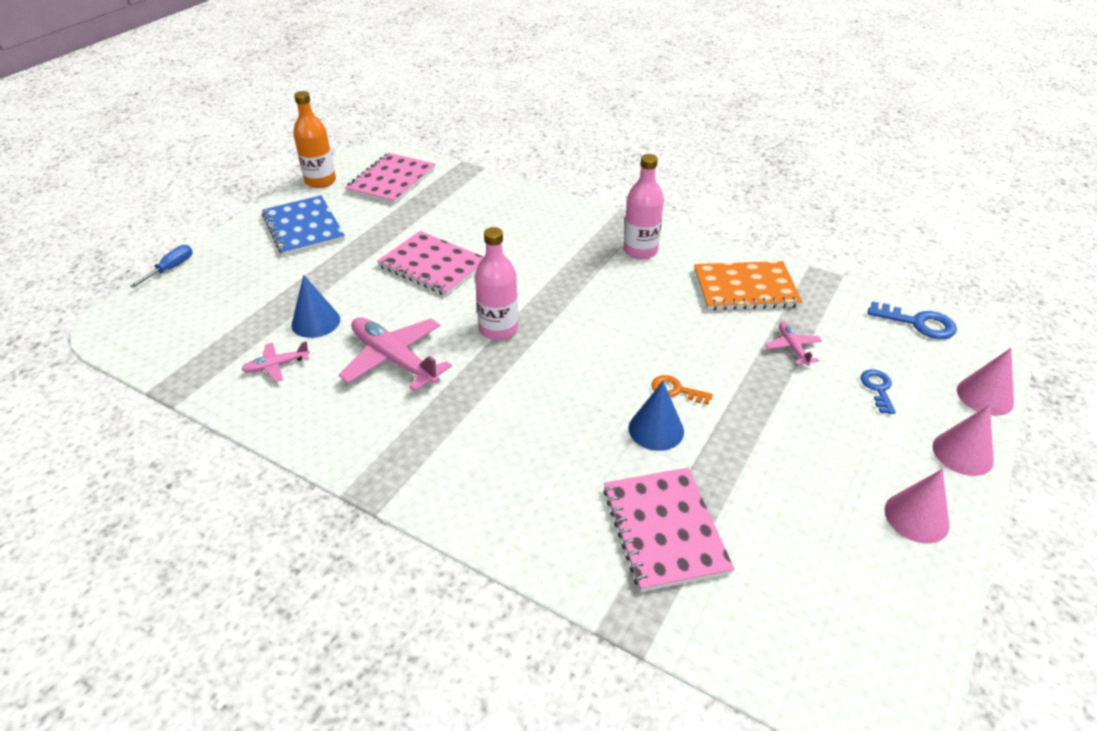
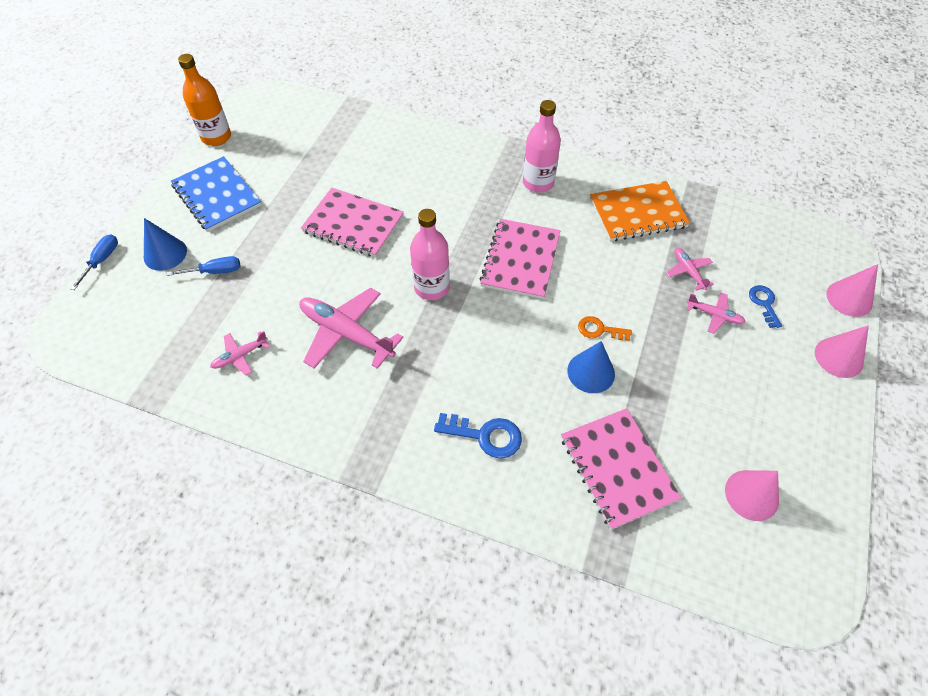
camera: 10 degrees left, 15 degrees up
blue cone [291,275,340,338] -> blue cone moved to [144,218,187,271]
pink notebook [345,153,436,204] -> pink notebook moved to [479,219,560,299]
blue key [868,301,957,339] -> blue key moved to [434,413,522,459]
pink cone [884,469,950,543] -> pink cone moved to [725,470,779,521]
none -> blue screwdriver [167,256,241,276]
none -> pink plane [686,292,745,334]

